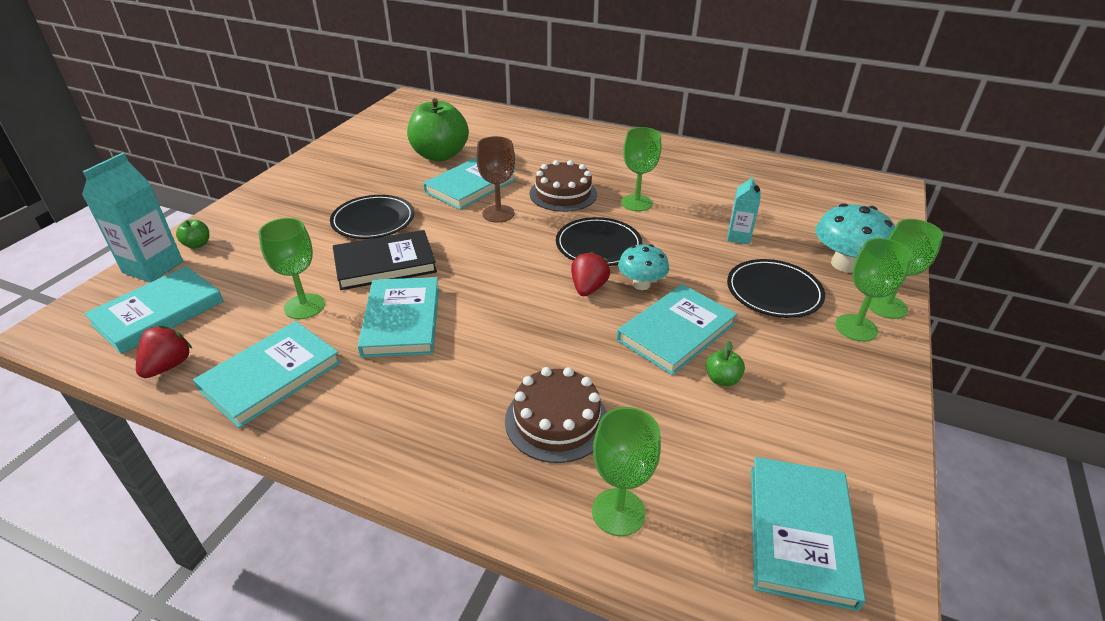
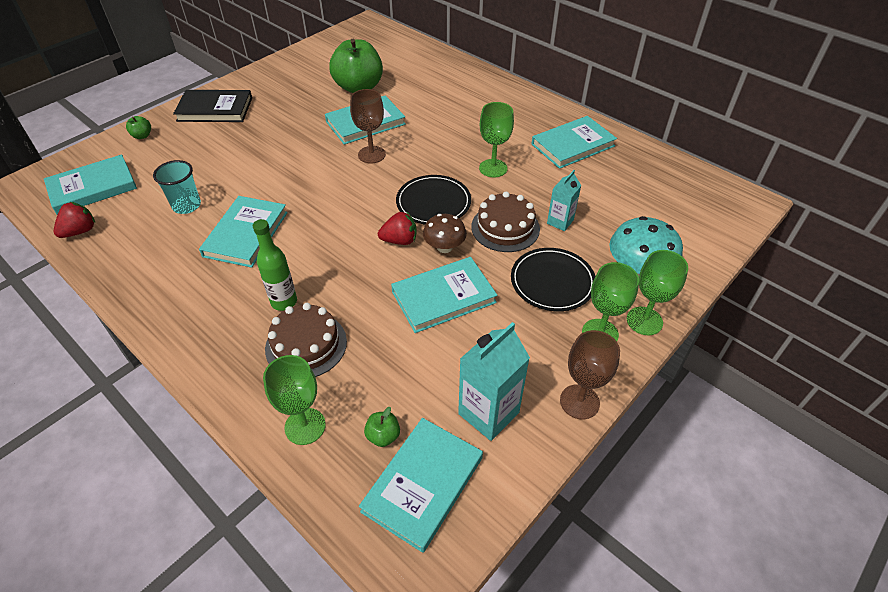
camera: 20 degrees right, 10 degrees up
turquoise carton [82,153,183,283] -> turquoise carton moved to [458,322,530,441]
turquoise book [193,321,341,428] -> turquoise book moved to [532,116,617,169]
green goblet [258,218,325,319] -> turquoise cup [153,160,201,214]
black plate [330,195,414,239] -> none
black book [333,230,437,290] -> black book moved to [173,90,252,122]
brown cake [530,160,597,212] -> brown cake moved to [471,192,540,252]
red strawberry [571,251,610,296] -> red strawberry turned 45 degrees clockwise [378,211,417,245]
turquoise mushroom [618,244,669,290] -> brown mushroom [423,214,467,253]
green apple [706,341,745,386] -> green apple moved to [364,407,400,447]
none -> green bottle [253,219,297,311]
none -> brown goblet [560,330,620,419]

